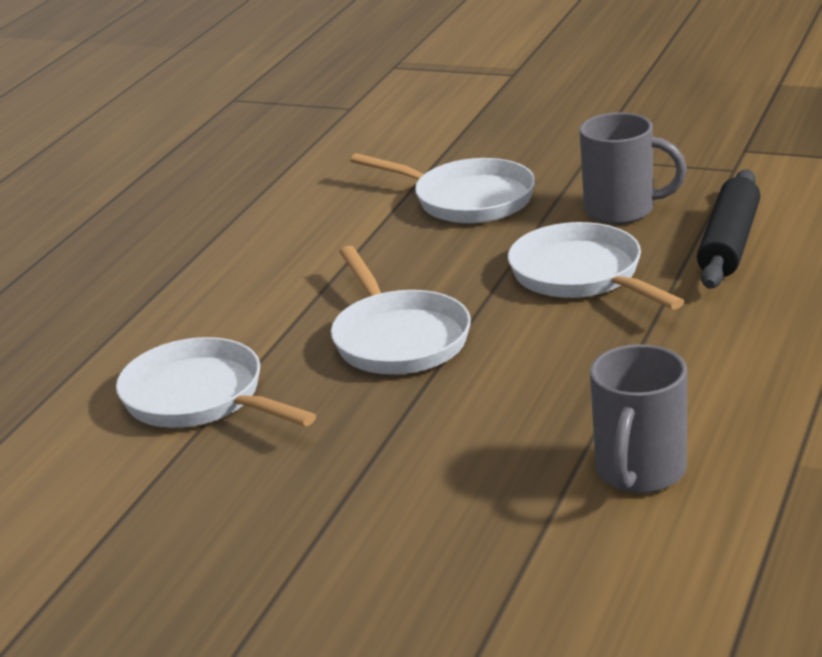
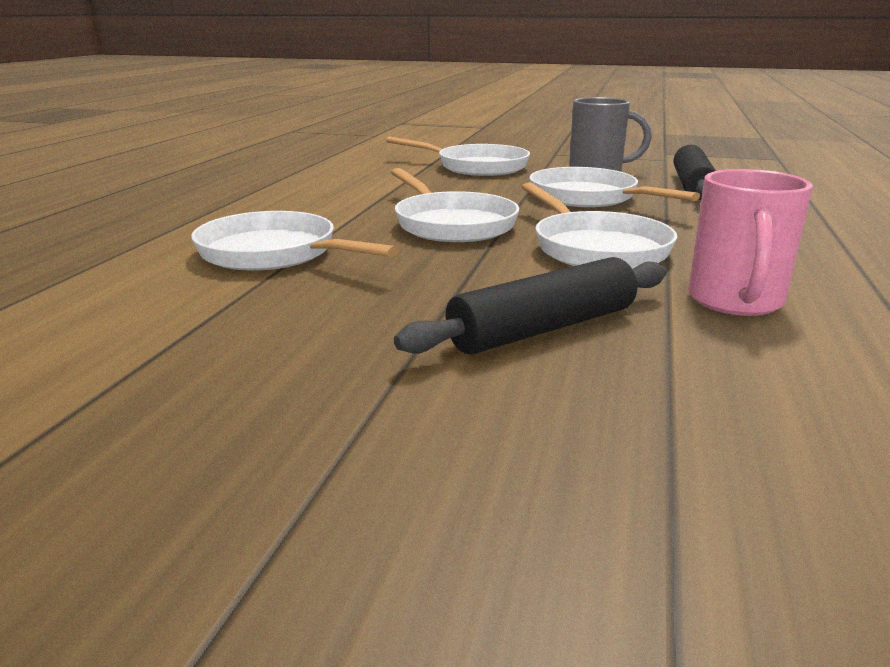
camera: 10 degrees left, 5 degrees down
grey mug [590,344,687,493] -> pink mug [688,169,813,316]
none -> black rolling pin [394,257,667,354]
none -> white pan [522,182,677,269]

